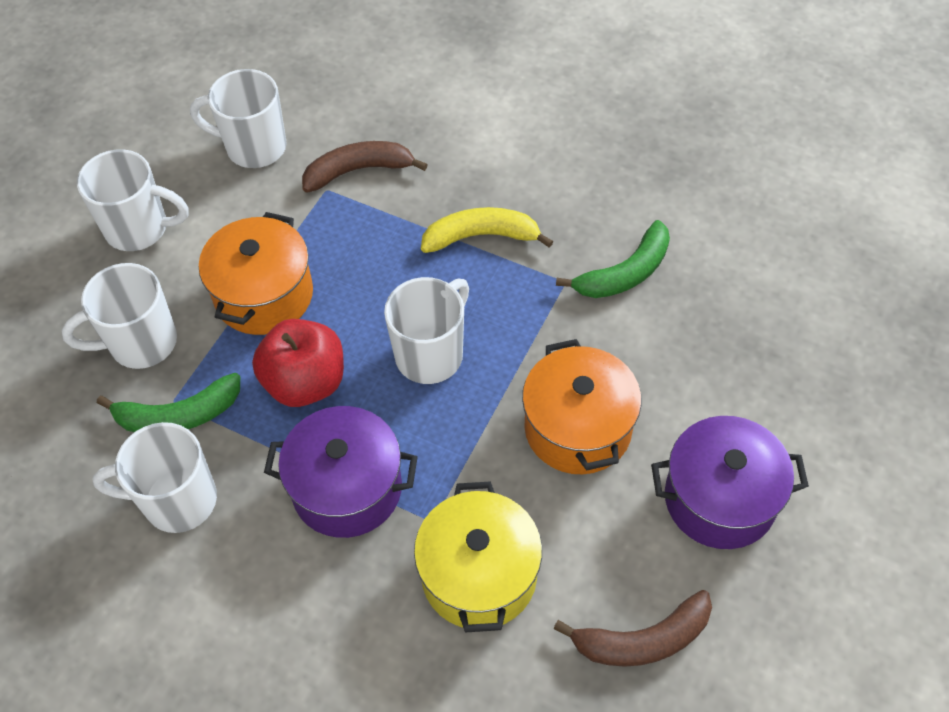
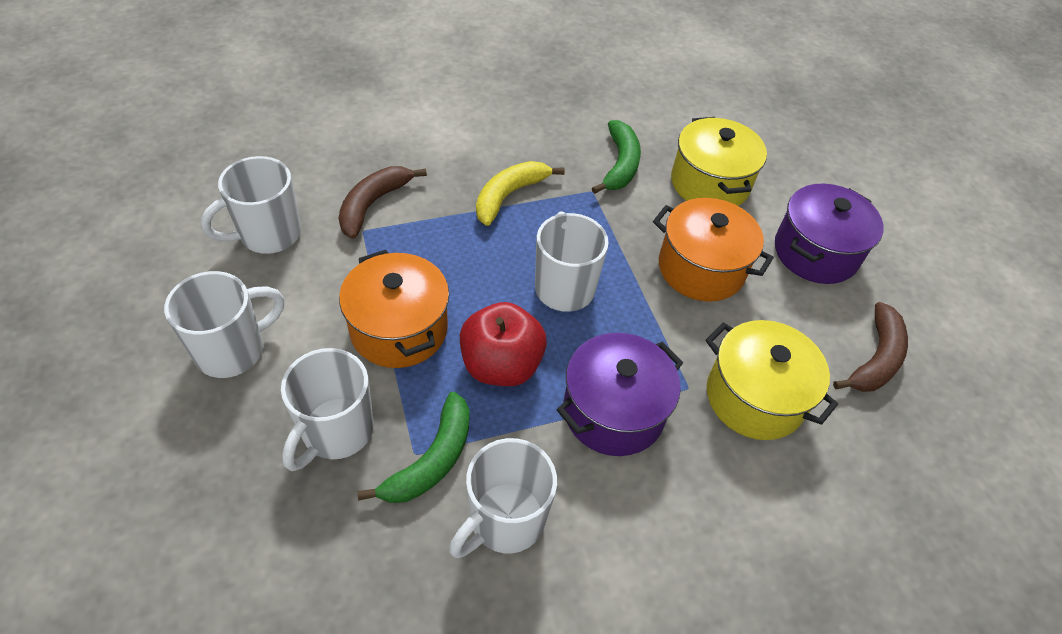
camera: 50 degrees left, 5 degrees down
none -> yellow pot [671,117,767,206]

